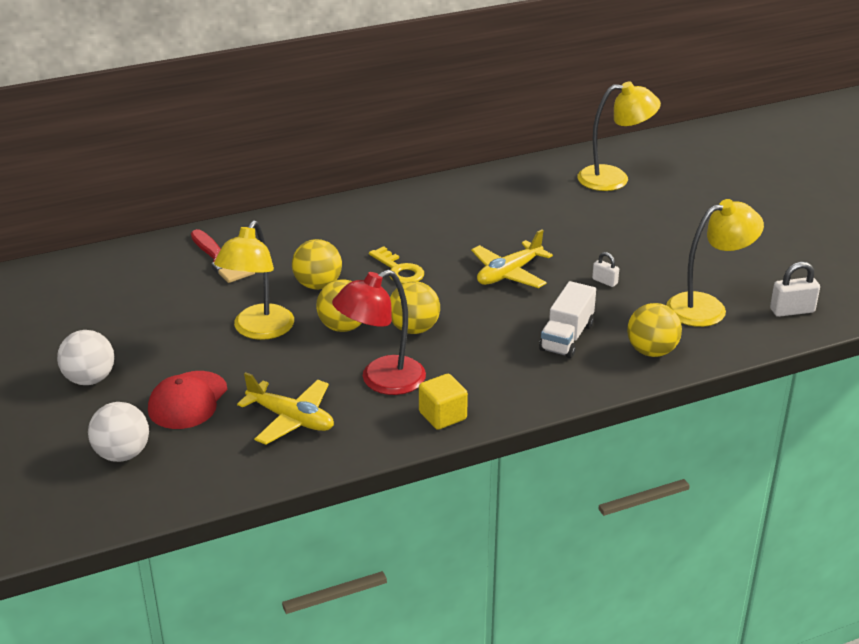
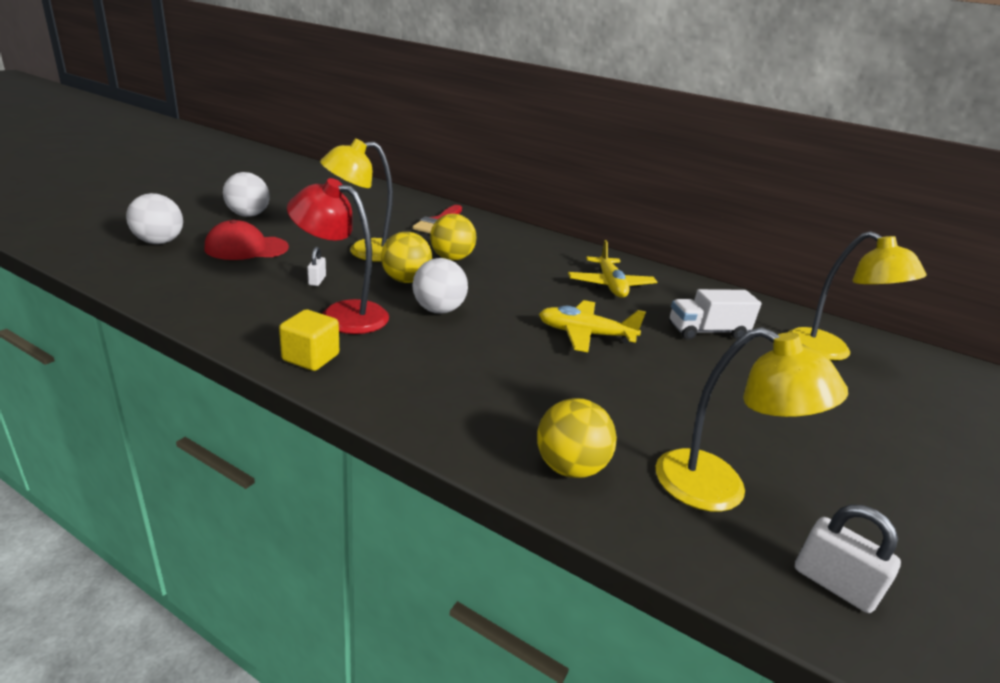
camera: 50 degrees right, 5 degrees down
yellow plane [237,372,334,445] -> yellow plane moved to [568,240,657,298]
yellow key [369,246,424,284] -> none
yellow ball [390,281,440,334] -> white ball [413,258,468,314]
white truck [539,281,596,358] -> white truck moved to [669,289,762,340]
white padlock [592,252,619,287] -> white padlock moved to [307,247,326,286]

